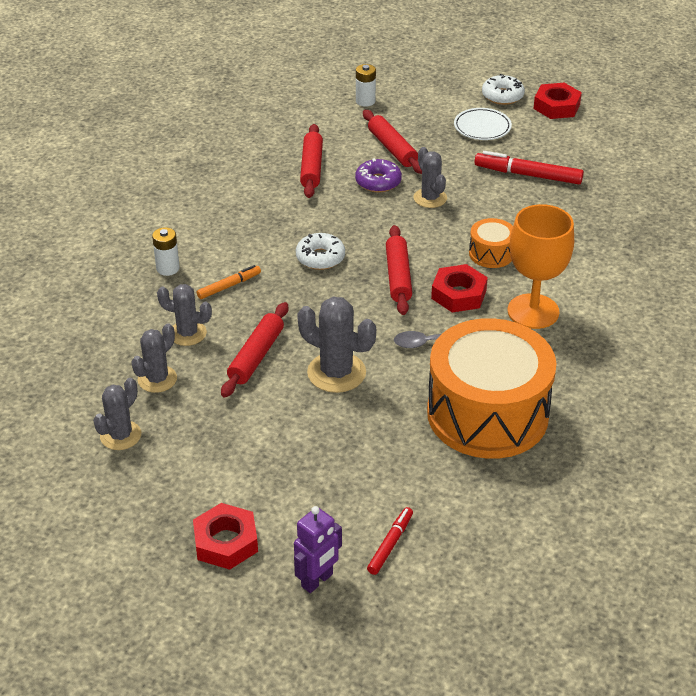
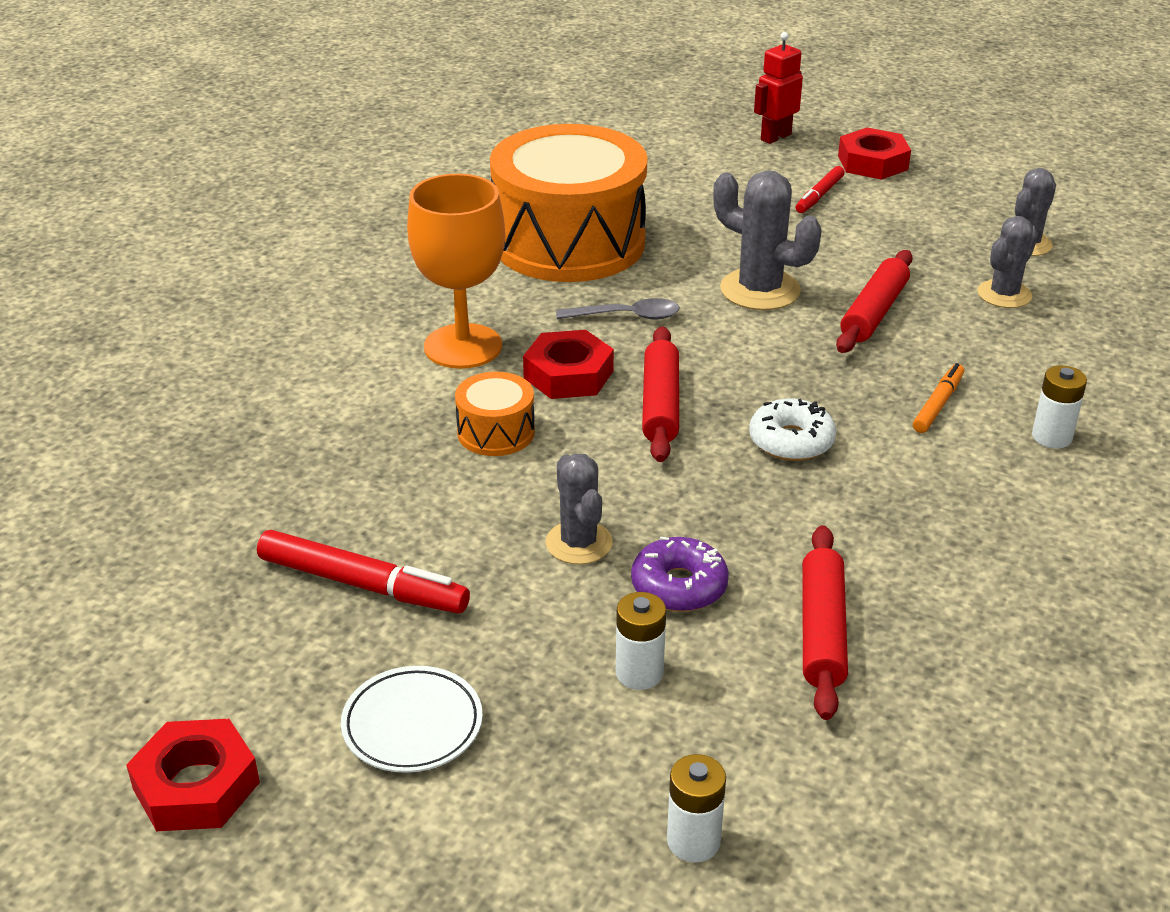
camera: 175 degrees left, 5 degrees down
grey cactus [157,284,212,346] -> none
orange marker [197,265,261,299] -> orange marker turned 150 degrees clockwise [913,363,964,433]
purple robot [294,506,342,593] -> red robot [754,32,803,144]
red rolling pin [363,110,422,174] -> white battery [616,592,666,690]
red marker [367,507,413,575] -> red marker moved to [796,166,845,213]
white donut [482,74,525,105] -> none

